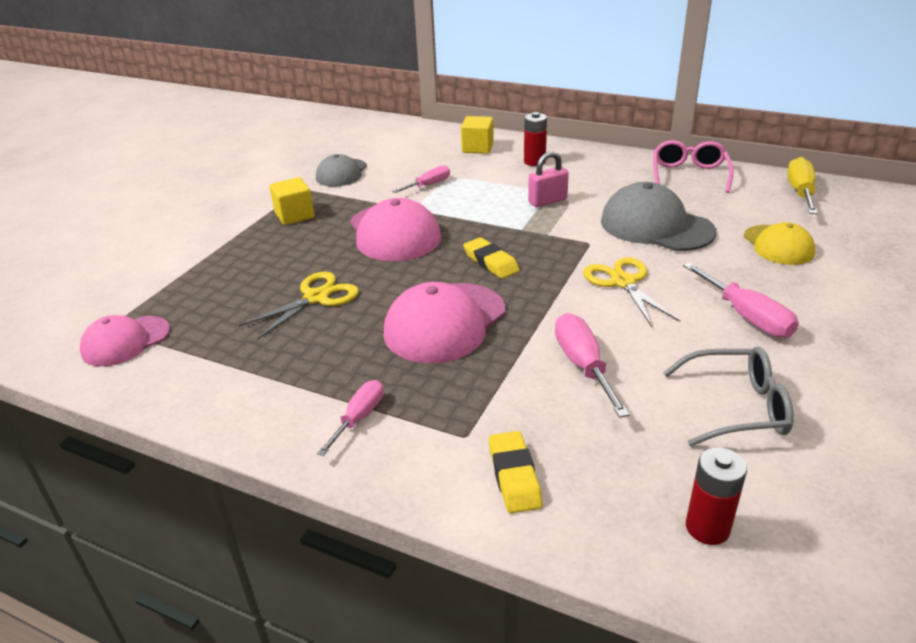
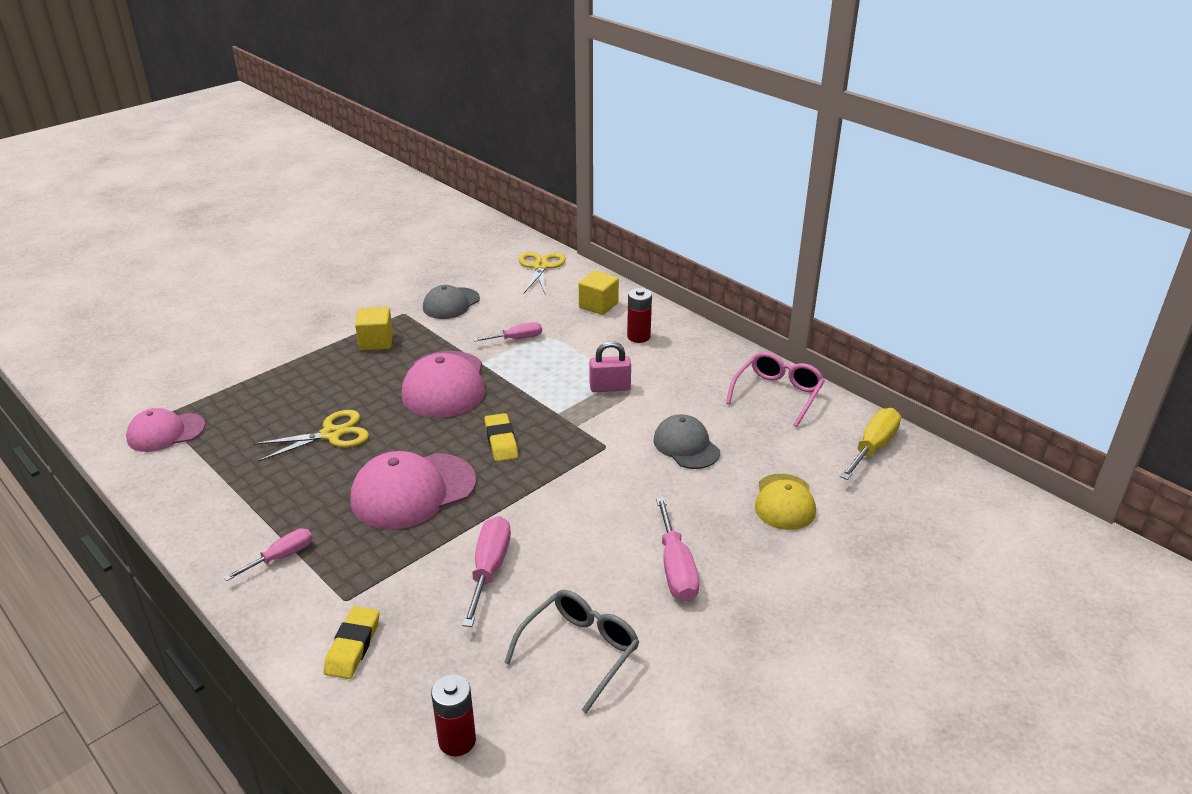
camera: 20 degrees right, 0 degrees up
yellow scissors [583,257,680,327] -> yellow scissors moved to [519,252,566,295]
grey cap [601,182,716,251] -> grey cap [653,414,720,469], size x0.63
grey glasses [663,347,794,446] -> grey glasses turned 75 degrees counterclockwise [504,590,639,713]

